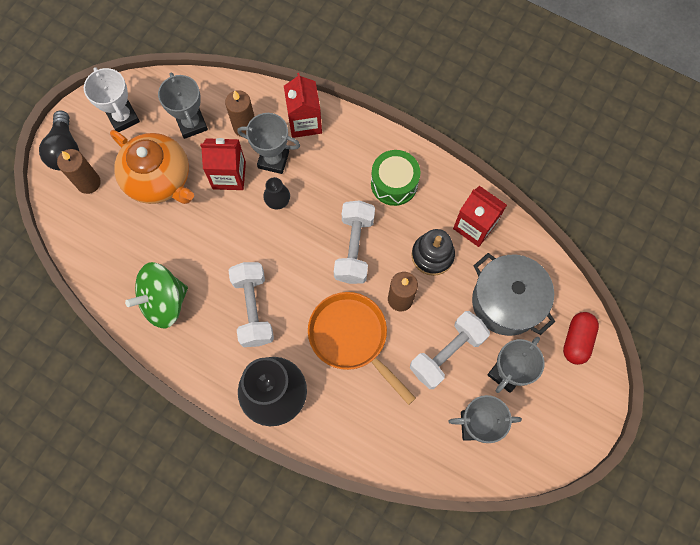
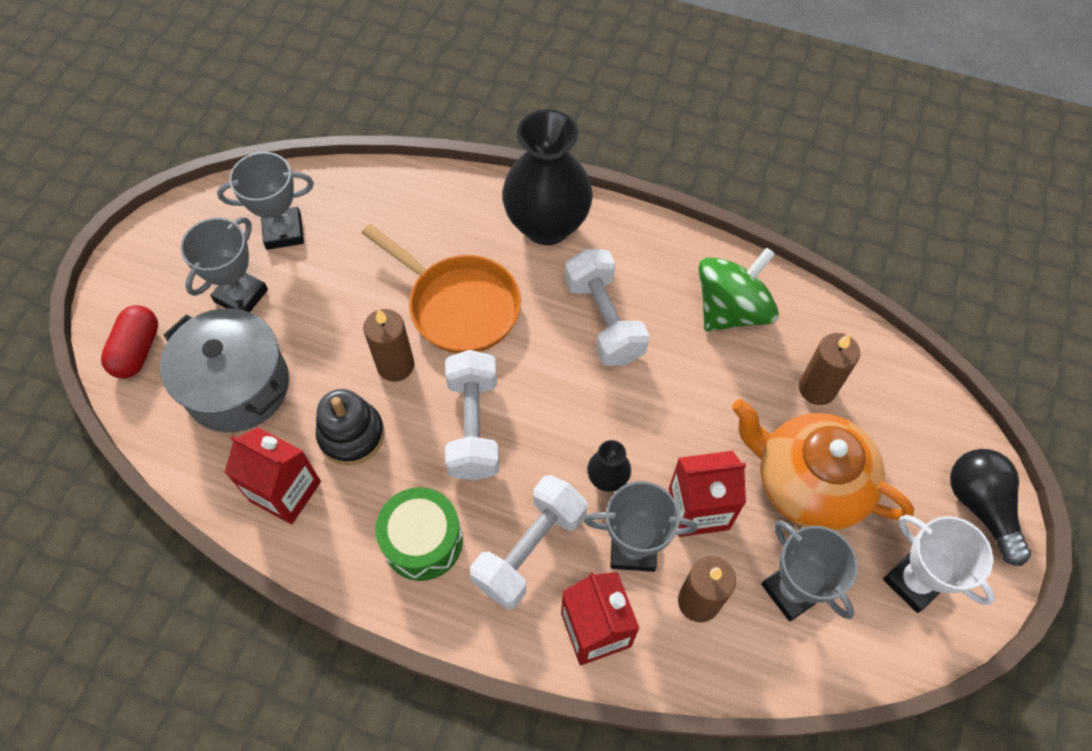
camera: 170 degrees right, 10 degrees down
brown candle [57,149,101,194] -> brown candle moved to [799,333,860,405]
white dumbbell [410,311,490,389] -> white dumbbell moved to [470,475,587,609]

